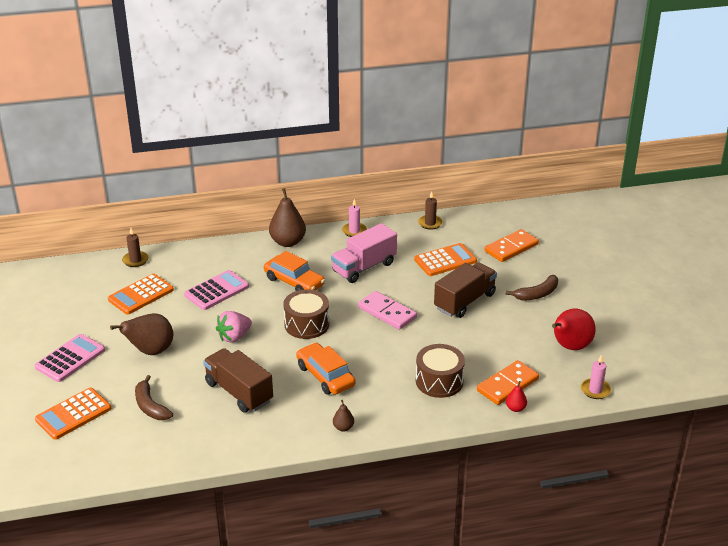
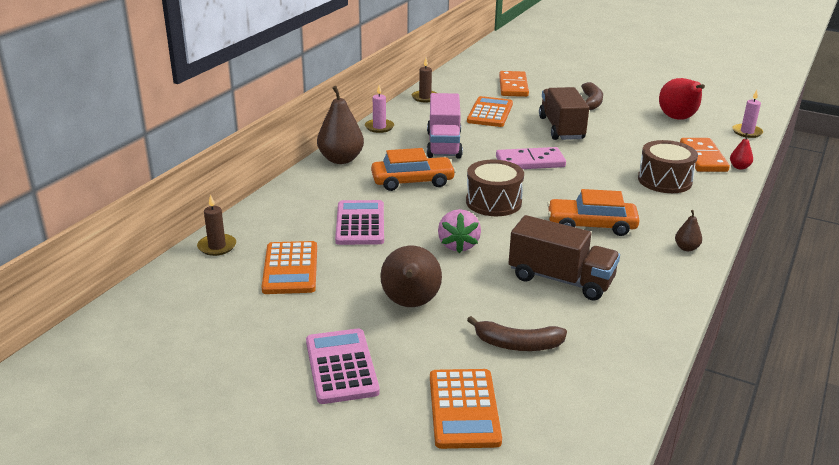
camera: 50 degrees left, 5 degrees down
brown truck [203,348,273,413] -> brown truck turned 150 degrees counterclockwise [509,215,620,301]

